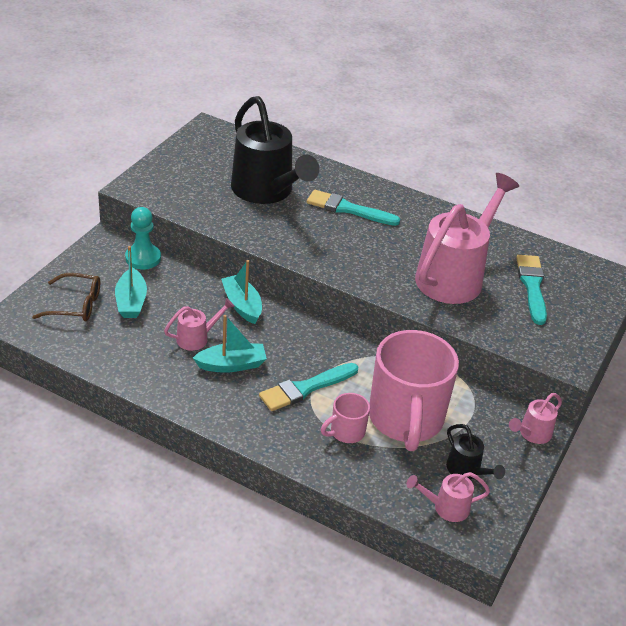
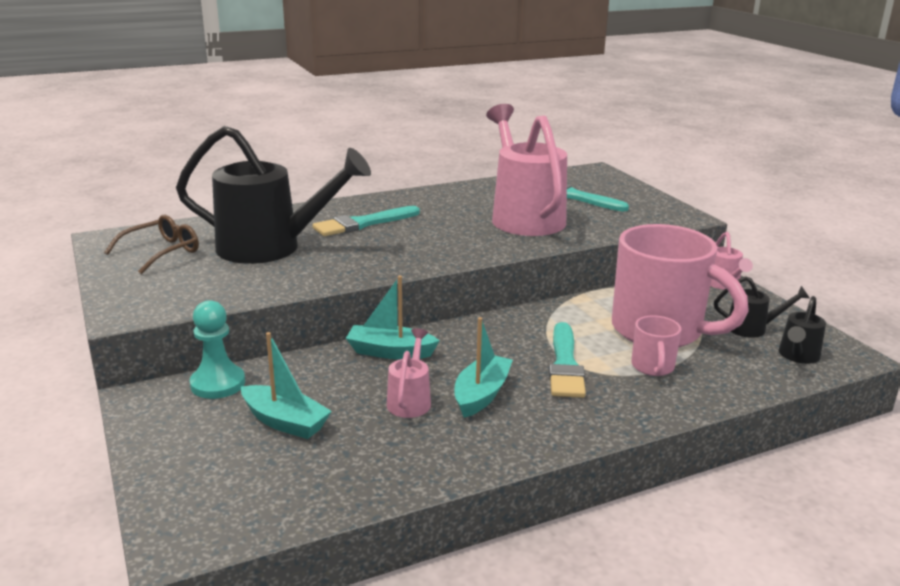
camera: 50 degrees left, 15 degrees down
brown glasses [32,273,100,321] -> brown glasses moved to [104,215,199,274]
pink watering can [406,472,490,522] -> black watering can [779,296,826,364]

